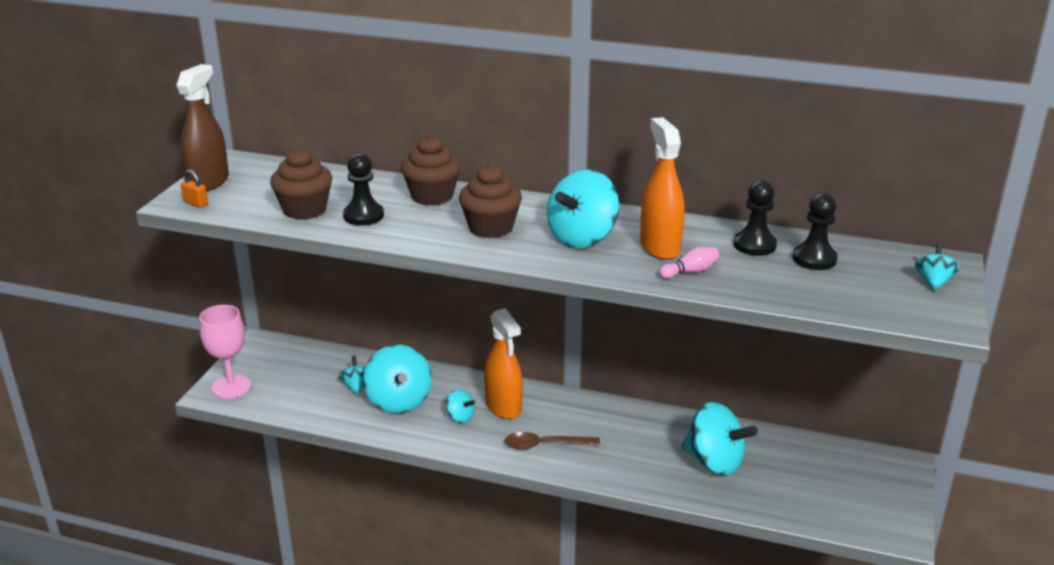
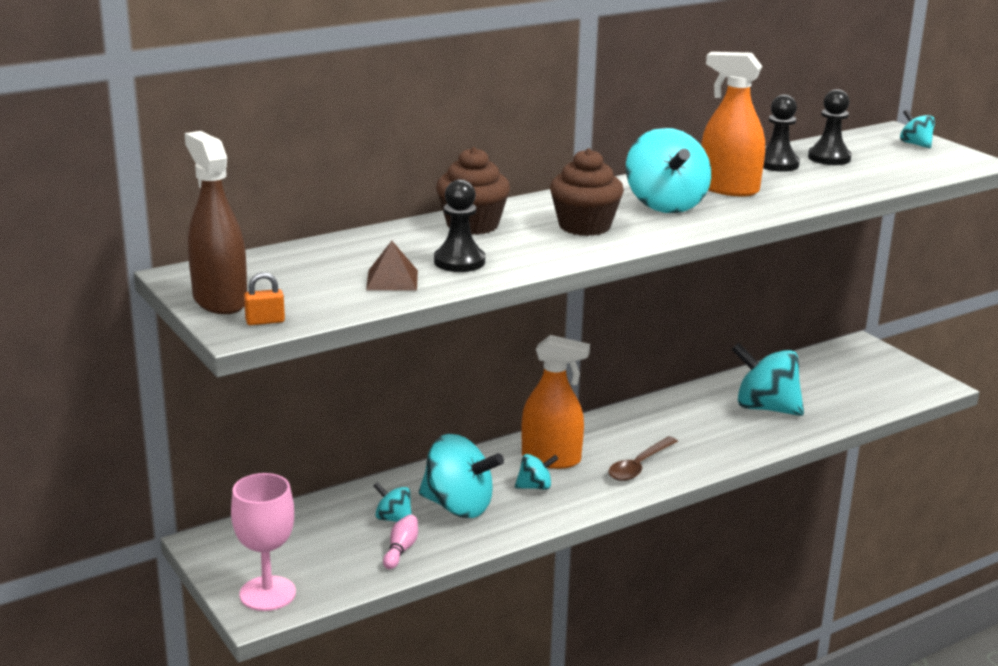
camera: 50 degrees left, 5 degrees down
brown cupcake [270,148,332,220] -> brown pyramid [366,241,418,290]
pink bowling pin [659,247,719,279] -> pink bowling pin moved to [383,515,418,569]
turquoise spinning top [681,402,758,476] -> turquoise spinning top turned 135 degrees counterclockwise [731,342,804,416]

